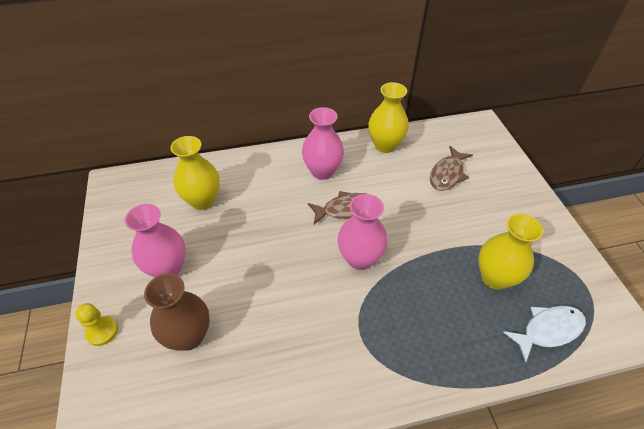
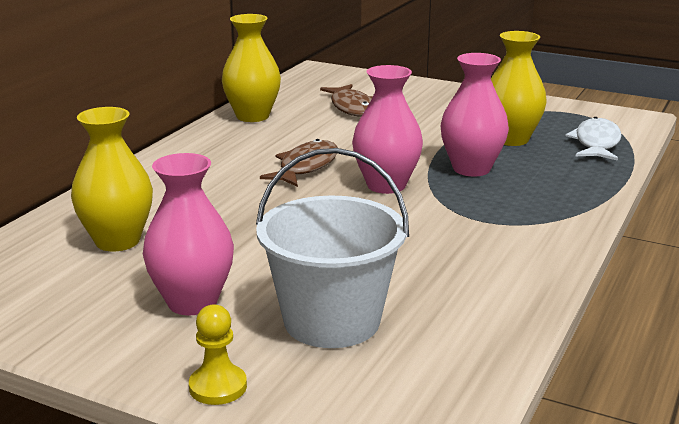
camera: 50 degrees left, 25 degrees down
brown vase [144,274,210,351] -> white bucket [256,148,409,348]
pink vase [302,107,344,180] -> pink vase moved to [441,53,509,176]

